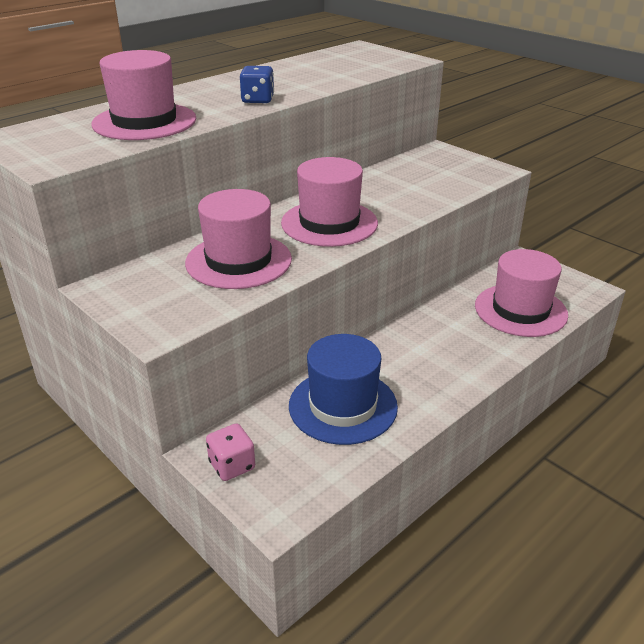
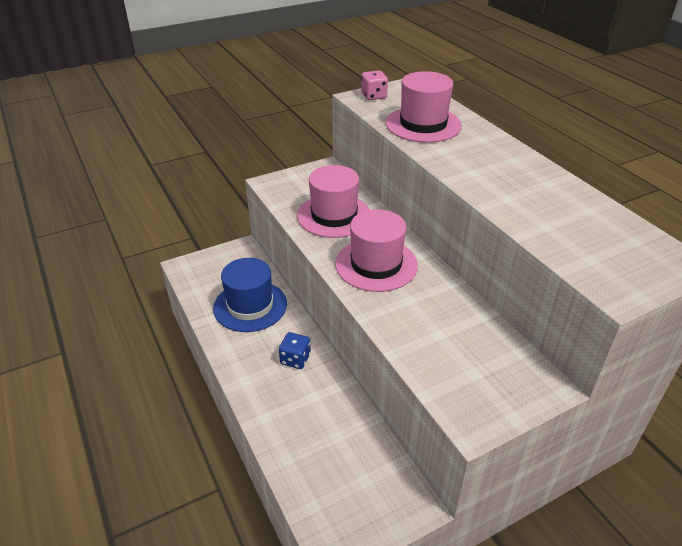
camera: 105 degrees right, 5 degrees up
pink dice [206,423,255,481] -> pink dice moved to [361,70,388,100]
blue dice [240,66,274,103] -> blue dice moved to [279,332,311,369]
pink hat [475,249,568,337] -> none

